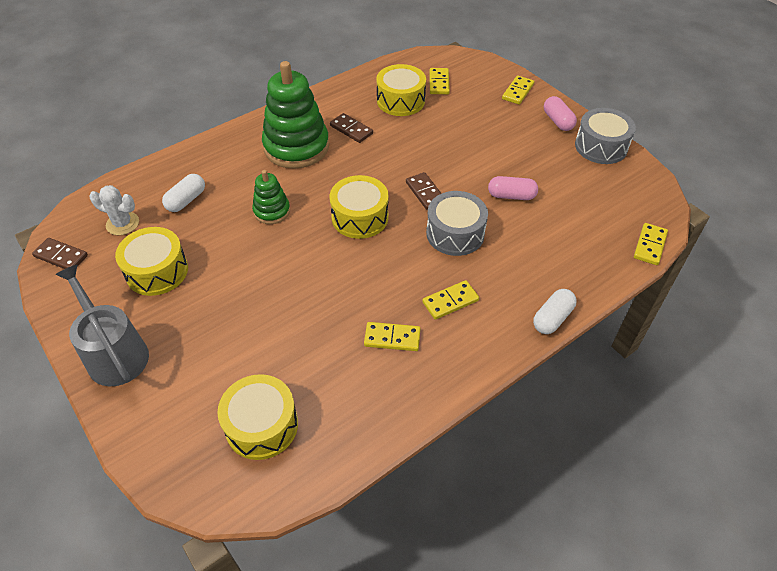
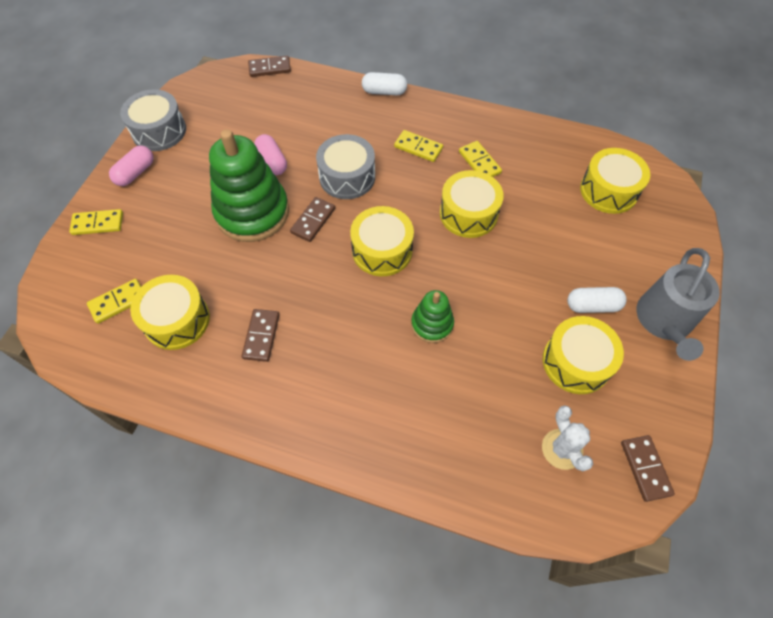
camera: 125 degrees left, 10 degrees up
white capsule [162,174,205,212] -> white capsule moved to [567,287,627,313]
green stacking toy [262,61,329,169] -> green stacking toy moved to [209,129,289,242]
yellow domino [634,223,668,265] -> brown domino [248,56,291,77]
none -> yellow drum [440,170,504,238]

